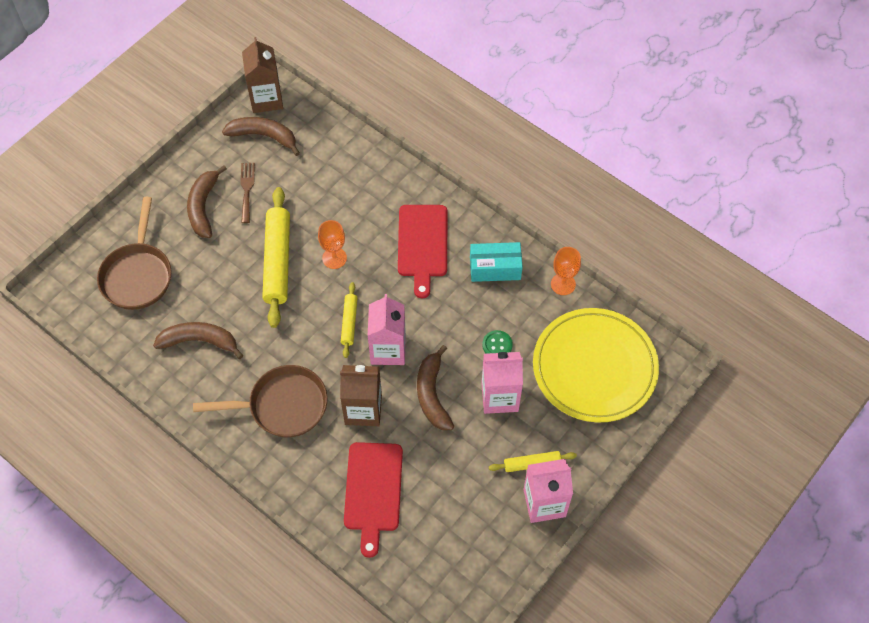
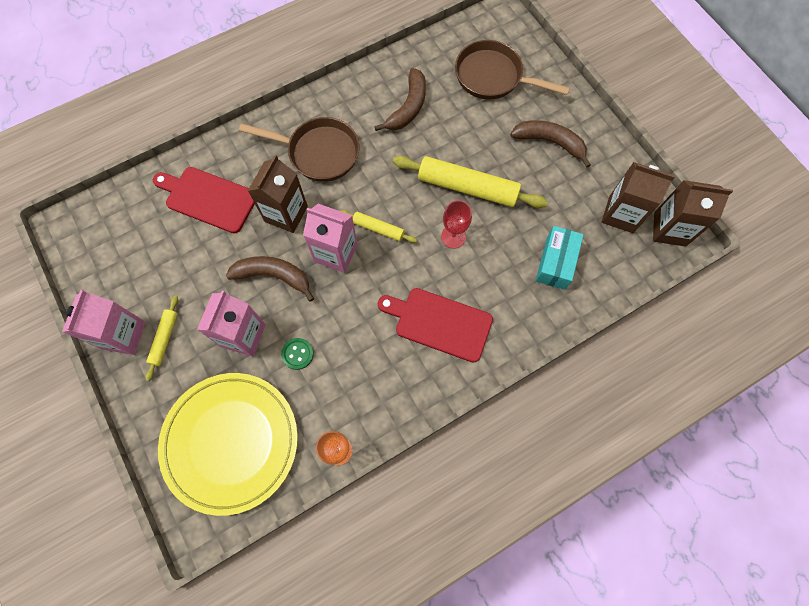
camera: 110 degrees right, 10 degrees up
brown pan [193,365,328,437] -> brown pan turned 90 degrees counterclockwise [239,117,359,182]
brown banana [222,117,300,156] -> brown carton [602,162,675,233]
brown fork [240,163,255,223] -> none
orange goblet [318,220,347,269] -> red goblet [441,200,472,248]
turquoise box [470,242,523,282] -> turquoise box moved to [536,226,584,290]

